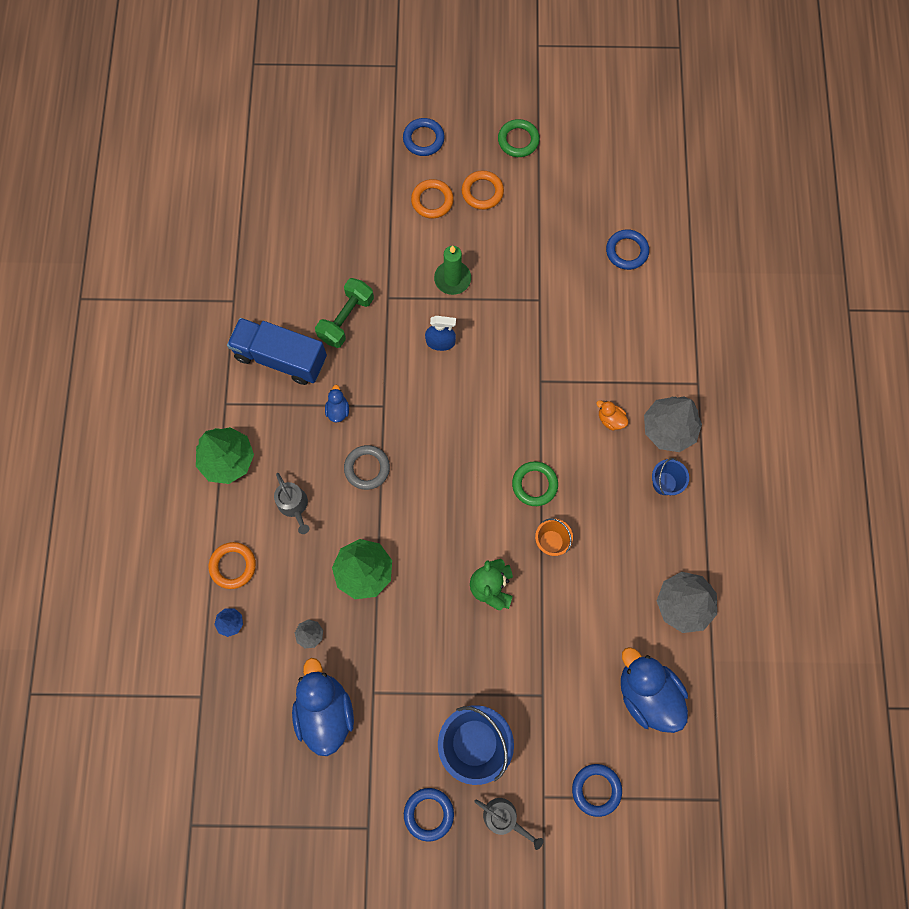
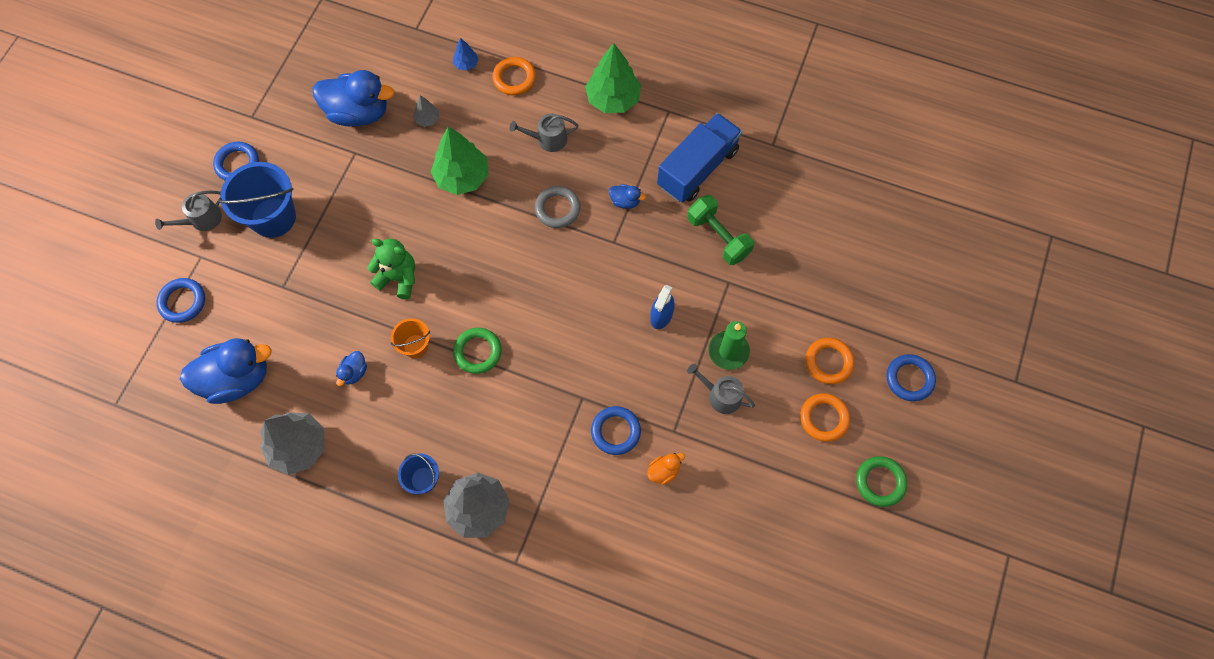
camera: 110 degrees right, 5 degrees down
orange duck [596,400,629,430] -> orange duck moved to [647,453,685,485]
blue ring [606,229,649,270] -> blue ring moved to [591,406,641,455]
none -> blue duck [336,351,367,386]
none -> grey watering can [687,363,755,414]

